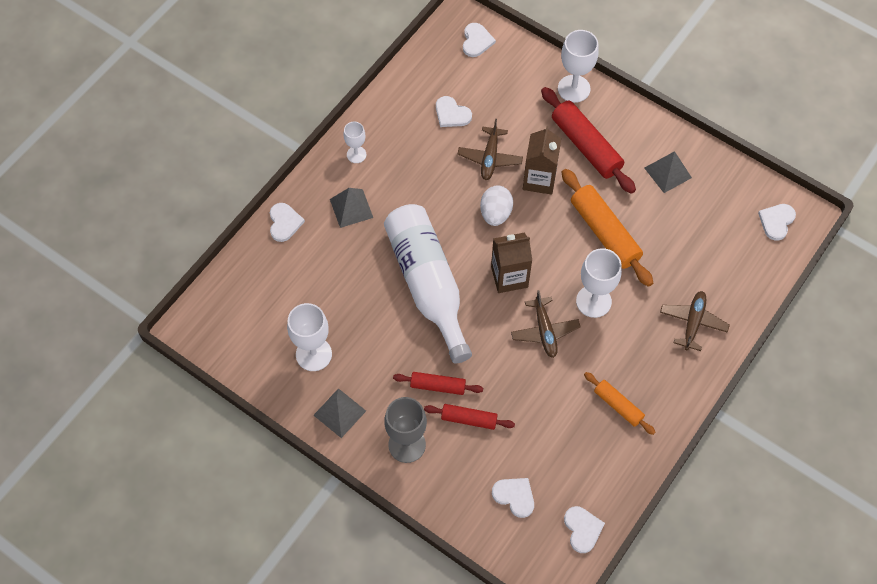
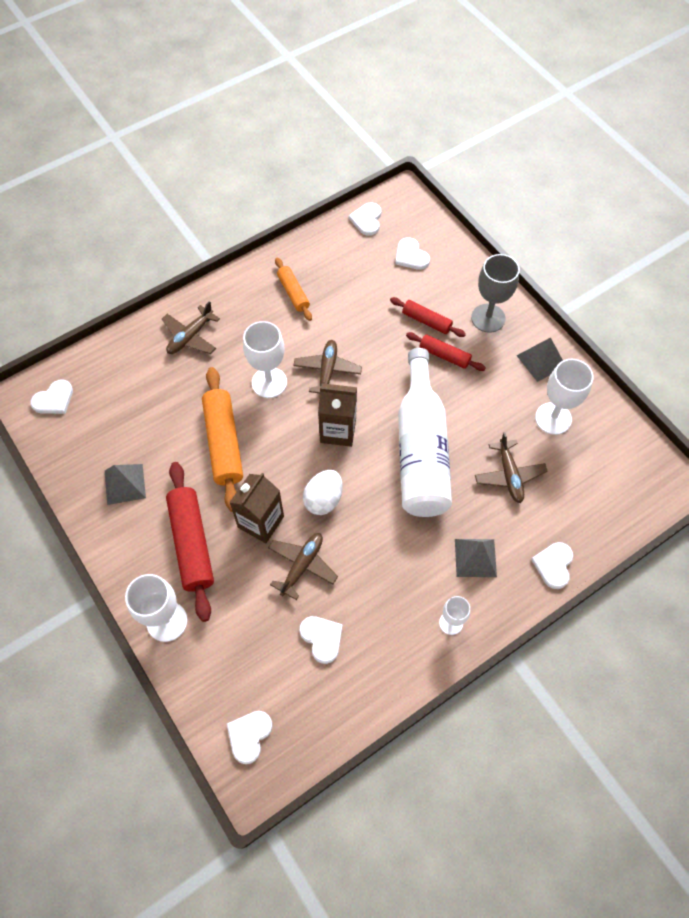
camera: 160 degrees left, 0 degrees up
none -> brown plane [475,432,548,503]

